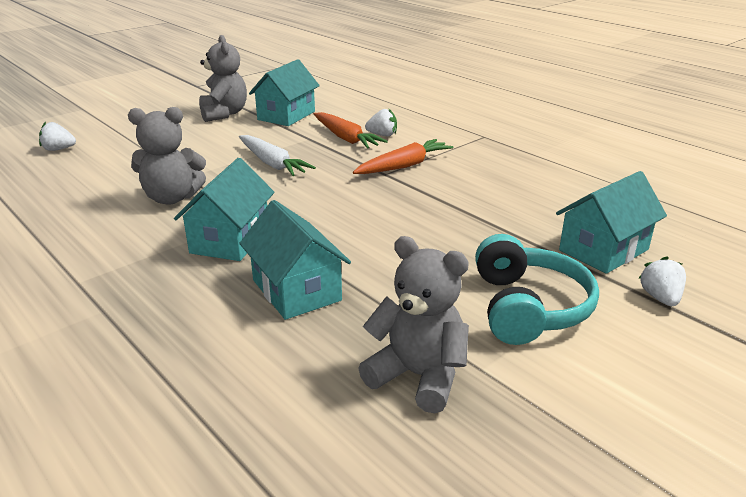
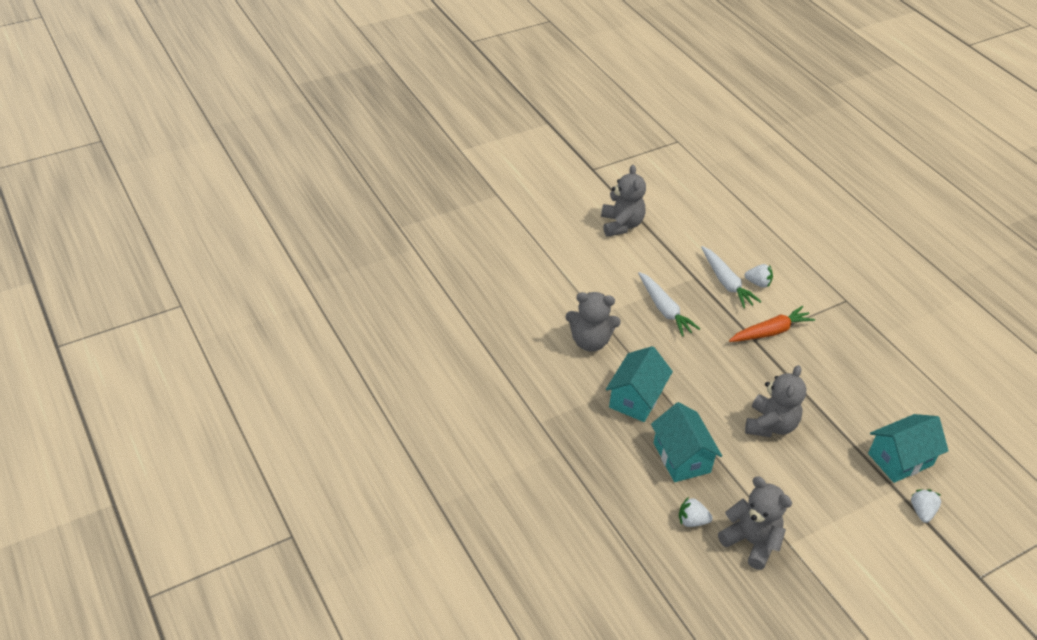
camera: 10 degrees right, 15 degrees up
white strawberry [39,122,76,151] -> white strawberry moved to [679,497,713,527]
turquoise house [249,59,320,126] -> none
orange carrot [314,112,388,149] -> white carrot [701,246,762,308]
turquoise headphones [475,234,599,345] -> none
none -> grey teddy bear [745,365,807,437]

